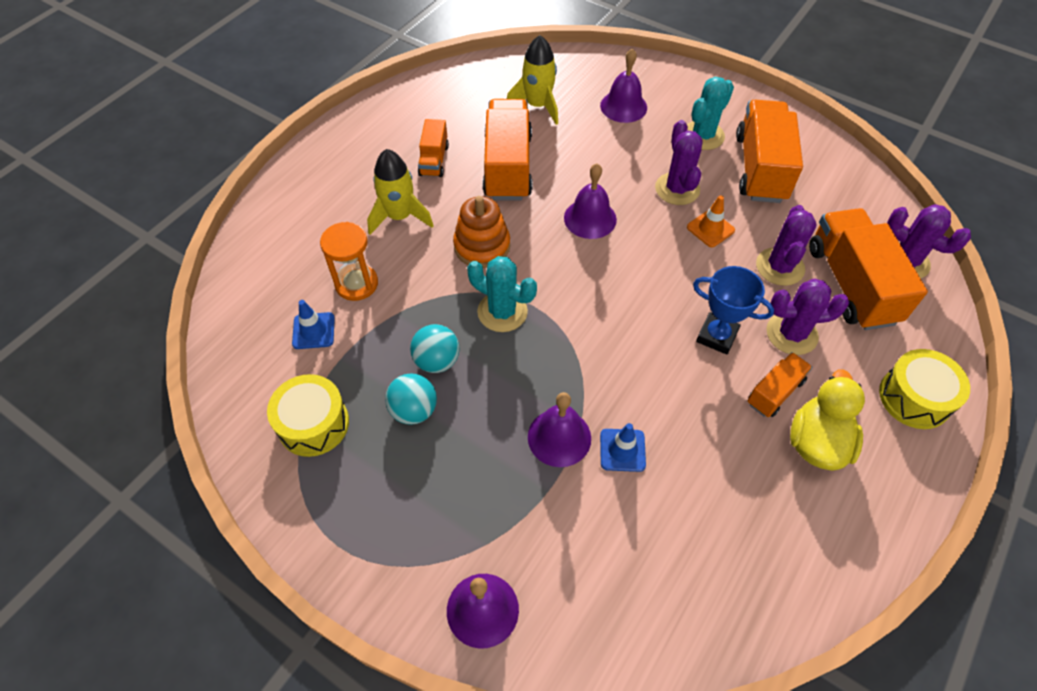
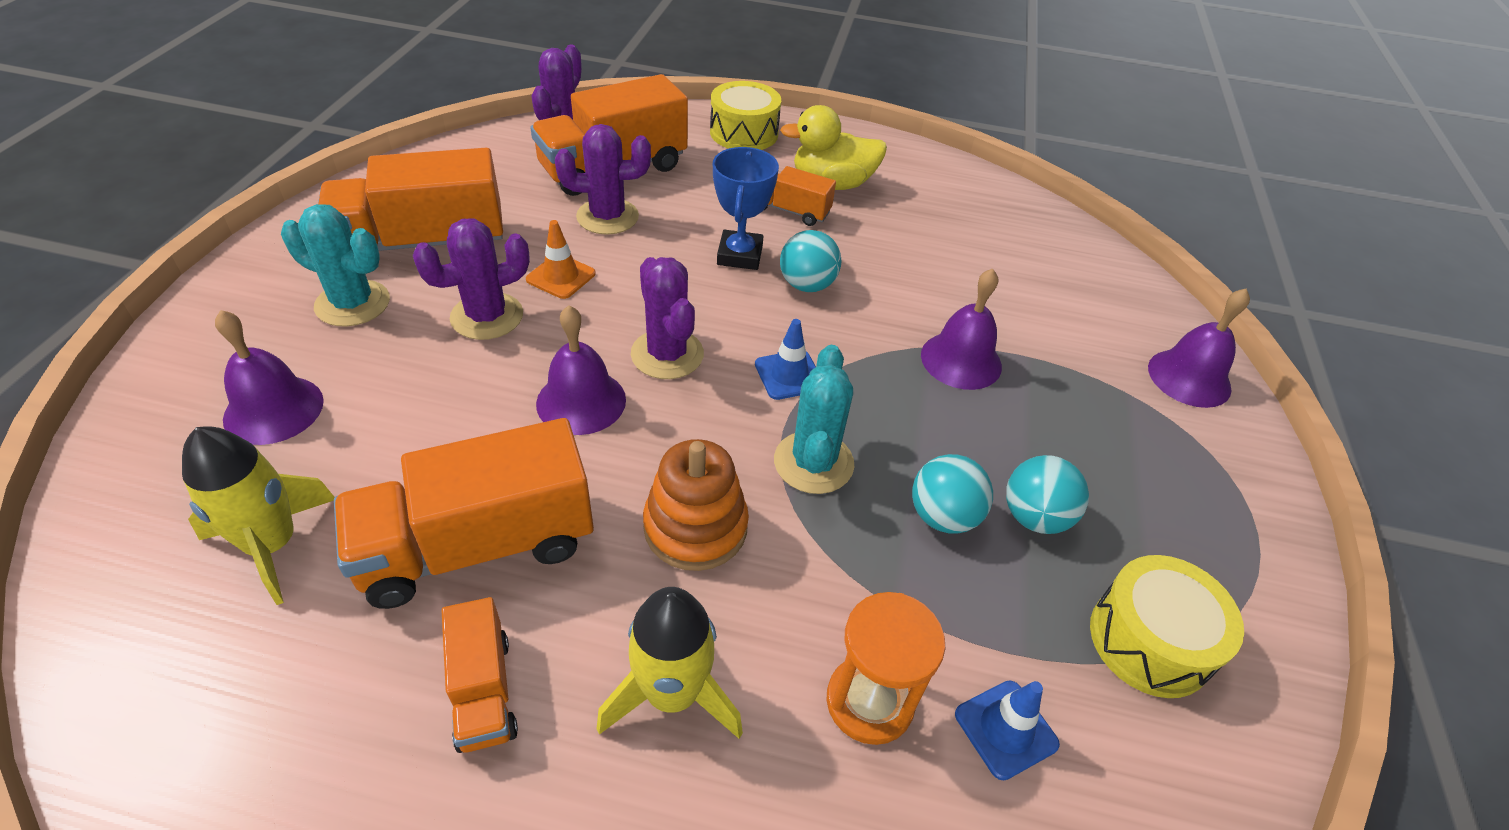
camera: 115 degrees left, 10 degrees down
orange truck [418,119,449,177] -> orange truck turned 90 degrees clockwise [442,597,518,753]
blue traffic cone [600,423,646,472] -> blue traffic cone moved to [755,319,816,400]
purple cactus [766,279,849,355] -> purple cactus moved to [631,257,704,379]
none -> turquoise ball [780,230,841,292]

